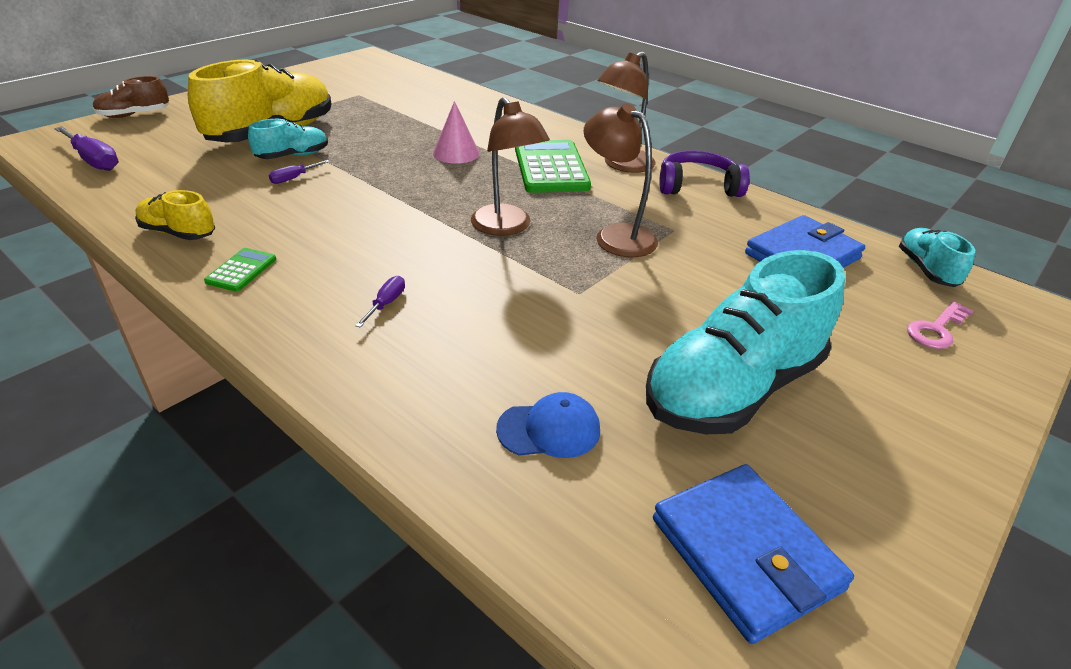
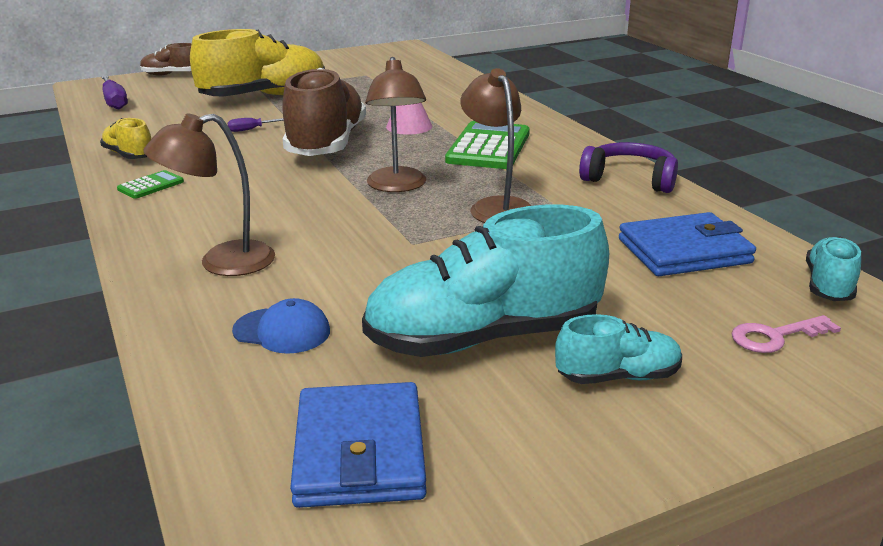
camera: 25 degrees right, 10 degrees down
turquoise shoe [248,119,328,159] -> turquoise shoe moved to [555,314,682,384]
purple screwdriver [355,276,405,327] -> none
brown lamp [597,51,656,173] -> brown lamp moved to [144,113,275,276]
none -> brown shoe [282,68,366,156]

